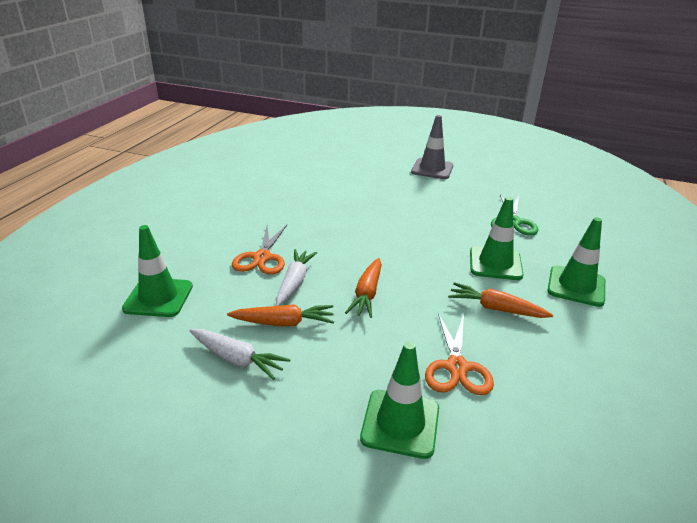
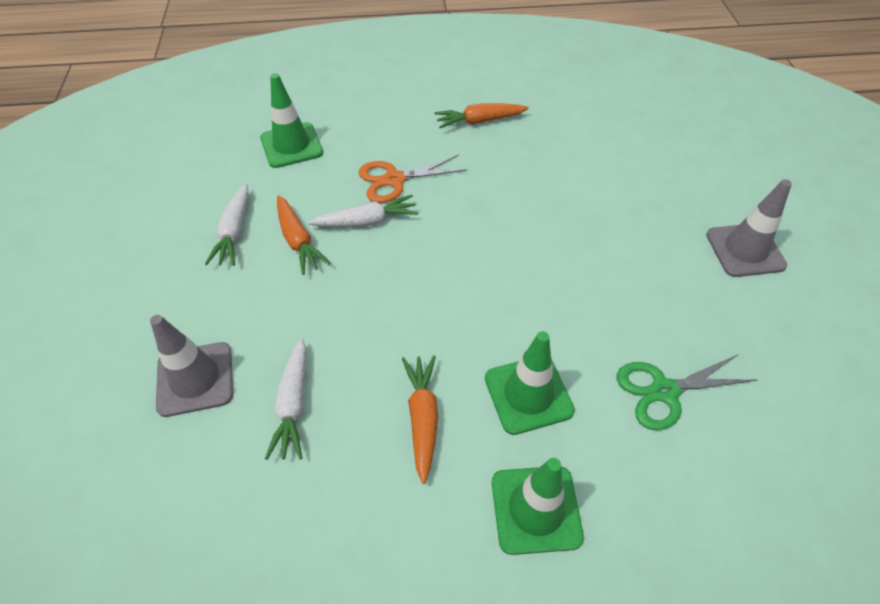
camera: 65 degrees right, 20 degrees up
orange carrot [345,258,382,318] -> orange carrot moved to [434,103,529,128]
green traffic cone [360,341,439,459] -> grey traffic cone [150,315,233,417]
orange scissors [425,313,494,395] -> white carrot [265,338,306,460]

